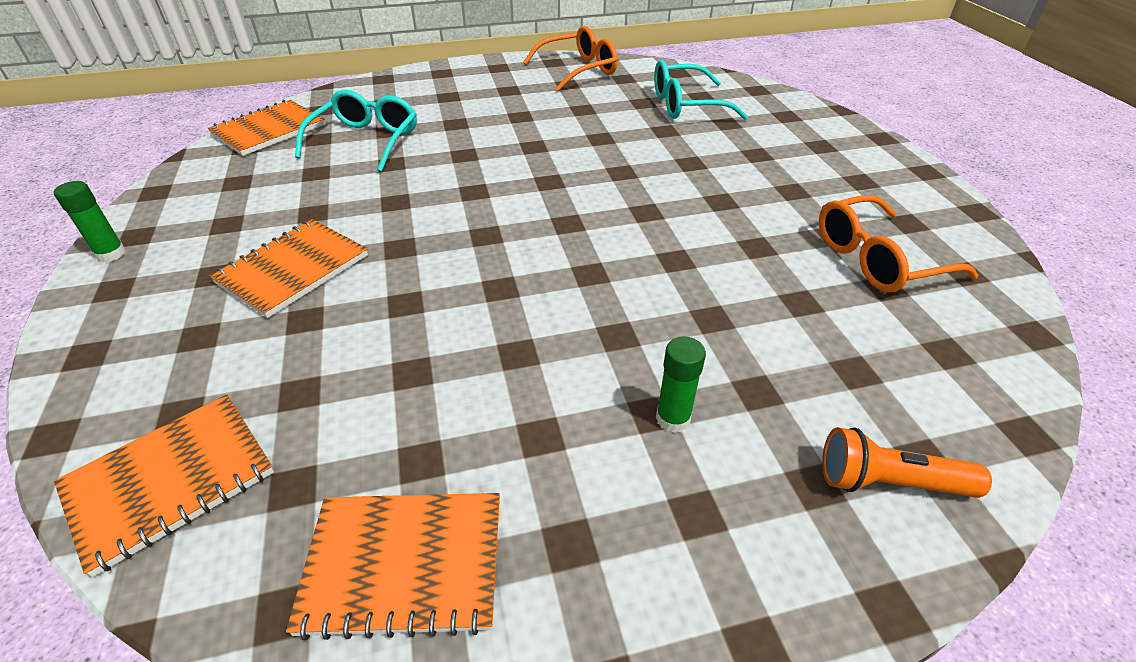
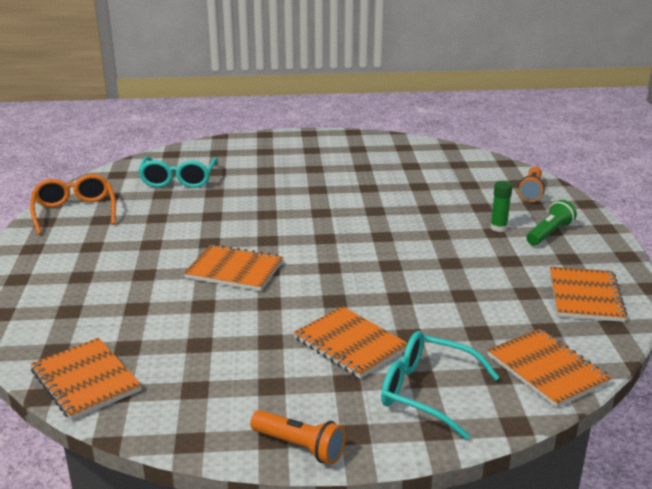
camera: 80 degrees left, 15 degrees down
green glue stick [54,181,126,262] -> orange flashlight [250,410,346,465]
turquoise glasses [295,90,417,172] -> turquoise glasses moved to [381,331,499,440]
orange glasses [819,195,978,293] -> none
none -> orange notebook [184,244,283,291]
none -> green flashlight [526,200,577,246]

